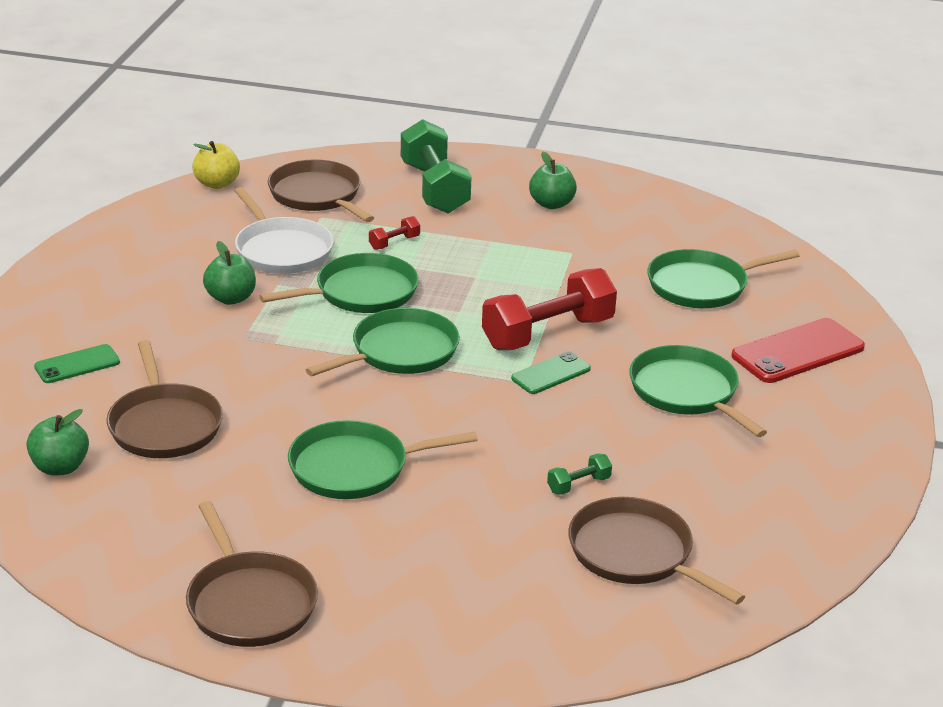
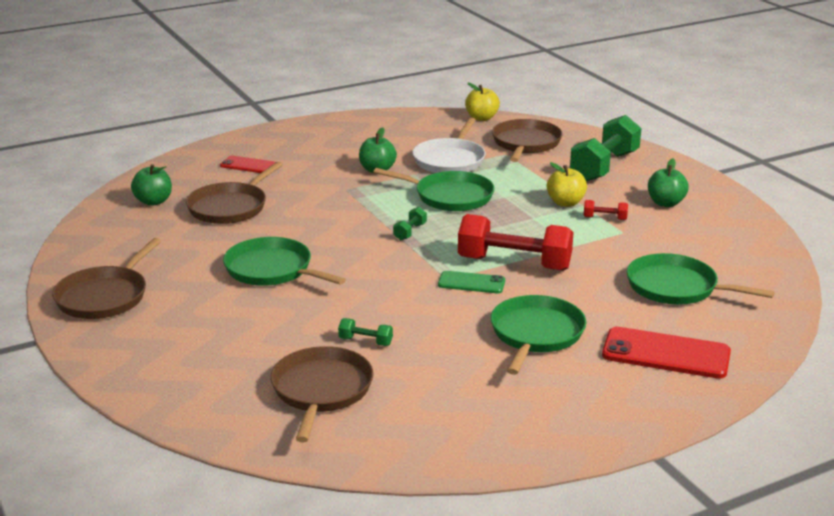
camera: 50 degrees right, 5 degrees down
green phone [34,344,120,383] -> red phone [220,156,276,173]
green pan [306,308,460,376] -> green dumbbell [393,207,427,240]
red dumbbell [369,216,420,250] -> red dumbbell moved to [584,200,628,220]
none -> yellow apple [547,162,587,207]

